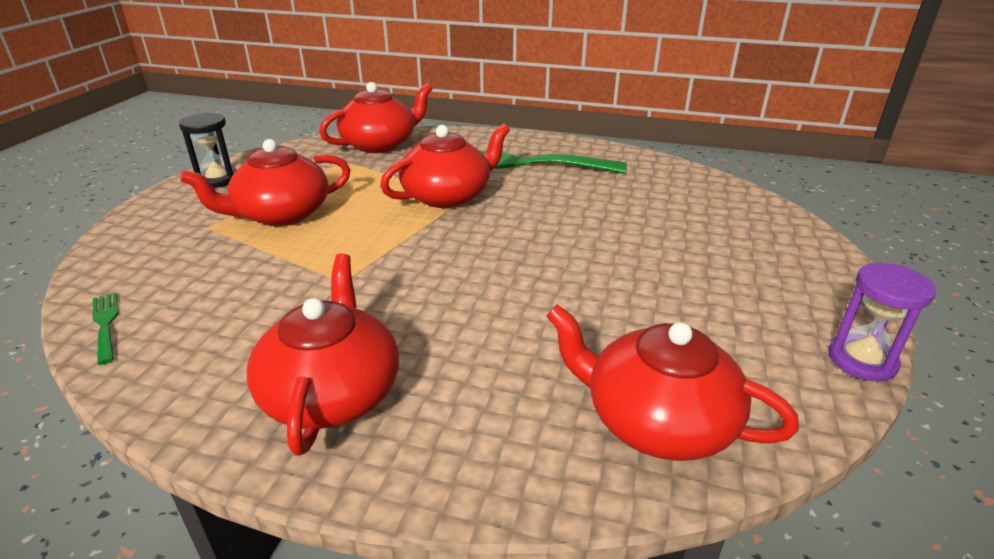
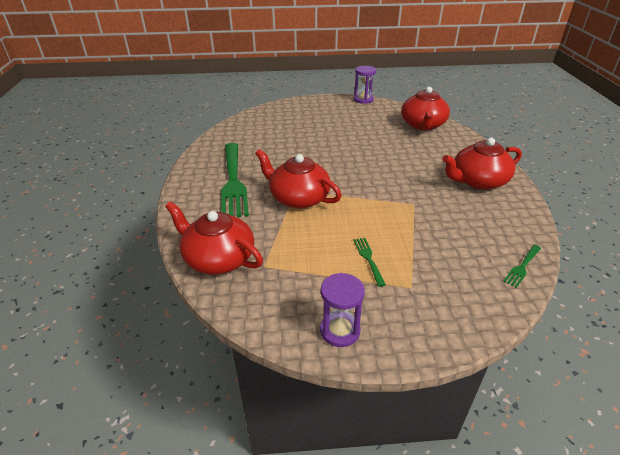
camera: 110 degrees left, 5 degrees up
black hourglass [179,113,237,188] -> purple hourglass [320,273,365,347]
red teapot [180,139,350,226] -> green fork [353,238,386,287]

